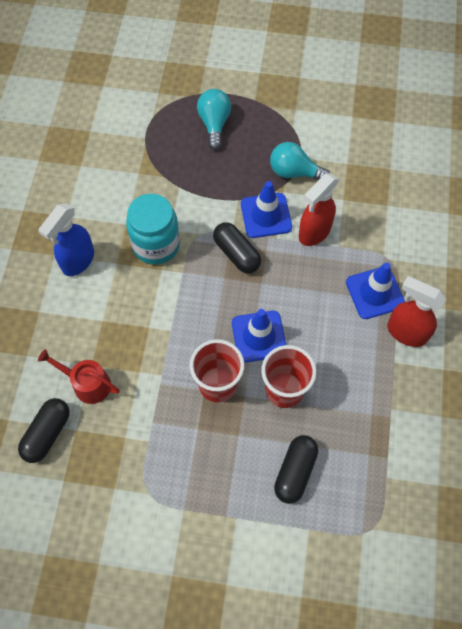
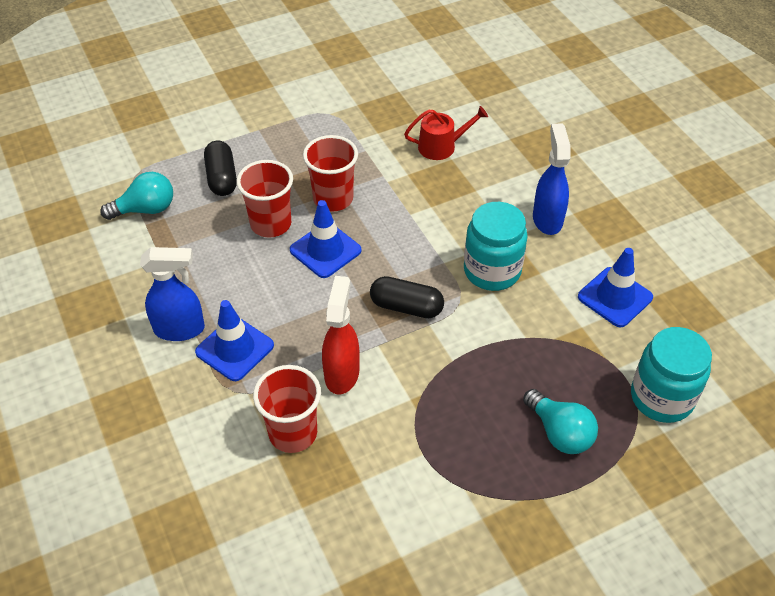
camera: 145 degrees right, 15 degrees down
black capsule [18,398,70,463] -> none
blue traffic cone [241,181,292,238] -> blue traffic cone moved to [578,248,653,327]
turquoise light bulb [270,142,330,180] -> turquoise light bulb moved to [100,172,173,220]
red spray bottle [387,276,446,347] -> blue spray bottle [140,247,205,341]
none -> red cup [253,365,321,453]
none -> turquoise jar [631,327,712,423]

